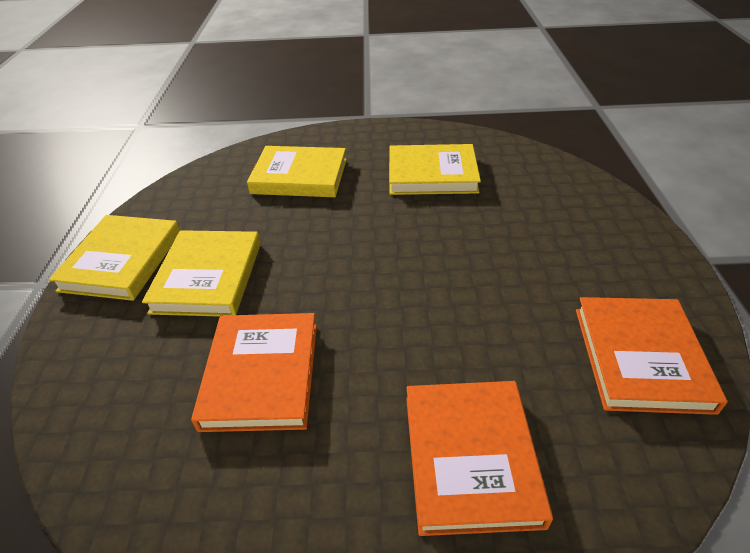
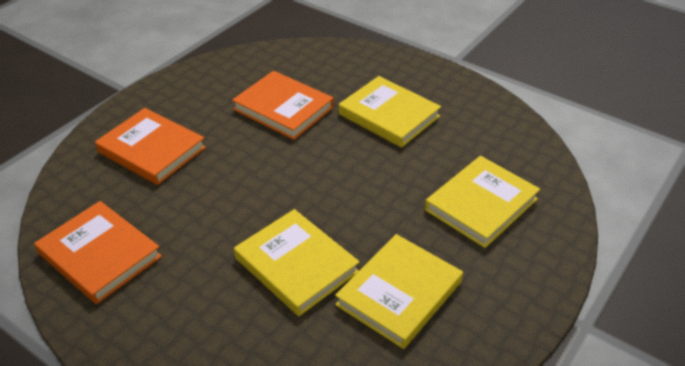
camera: 125 degrees right, 0 degrees up
yellow book [48,215,180,301] -> yellow book moved to [234,209,360,316]

